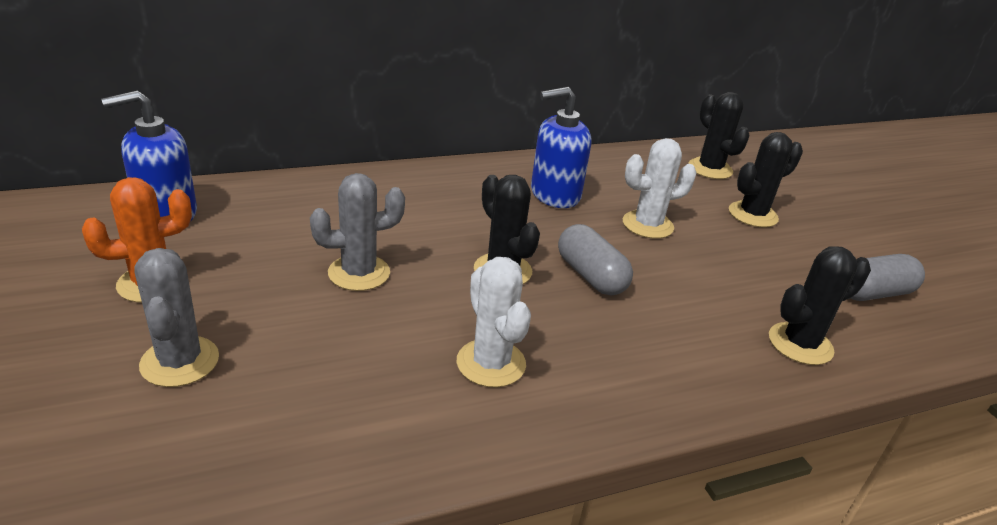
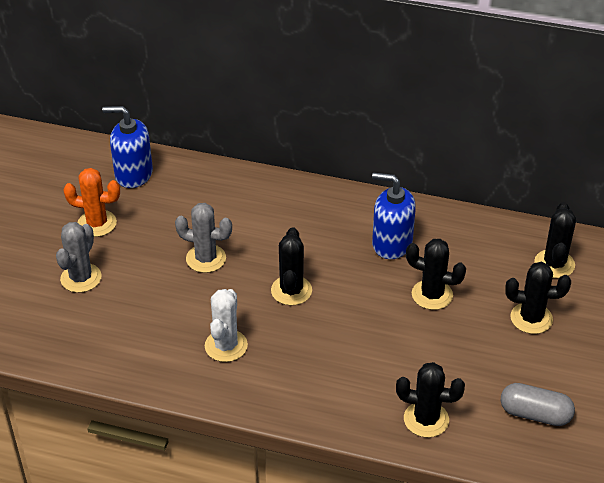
camera: 40 degrees right, 10 degrees up
grey capsule [558,224,633,295] -> none
white cactus [623,138,697,239] -> black cactus [406,239,466,310]

